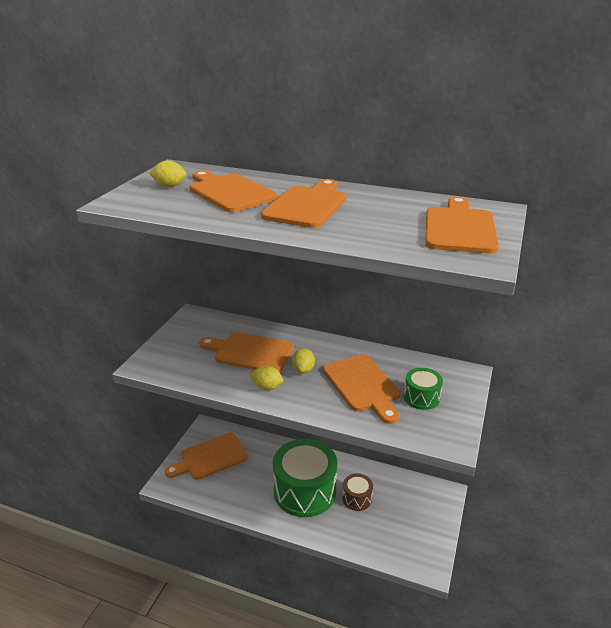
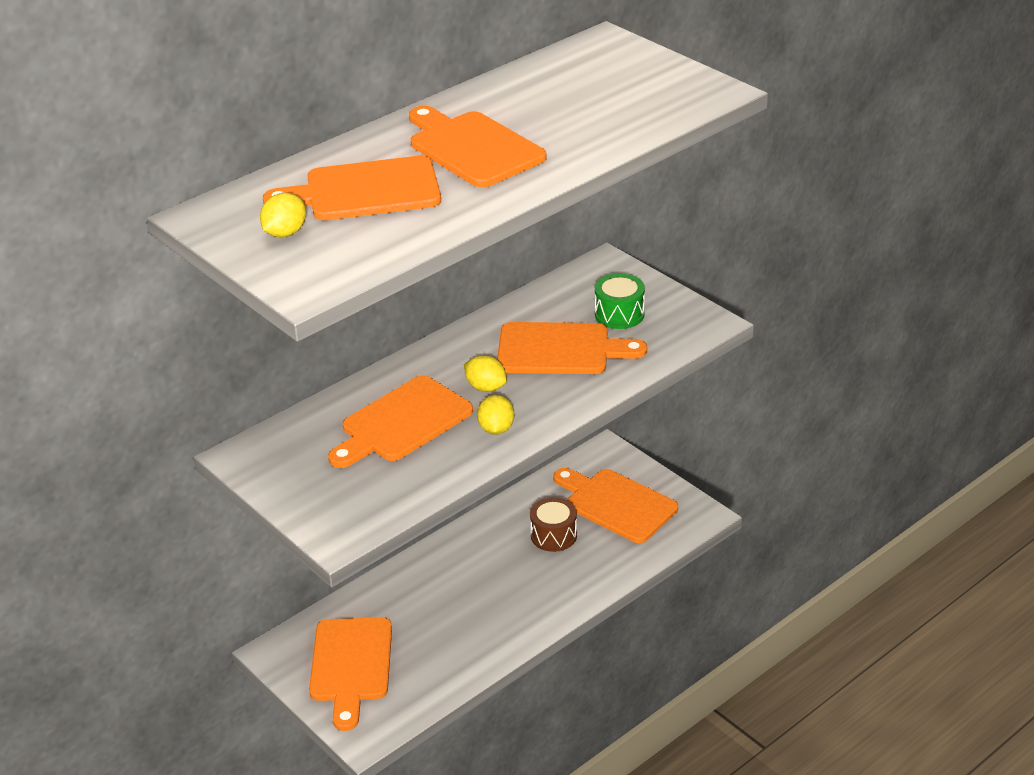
camera: 60 degrees left, 5 degrees up
yellow lemon [250,366,283,390] -> yellow lemon turned 45 degrees counterclockwise [477,394,514,435]
green drum [273,439,337,517] -> none
orange cutting board [425,196,499,254] -> orange cutting board moved to [553,468,678,543]

